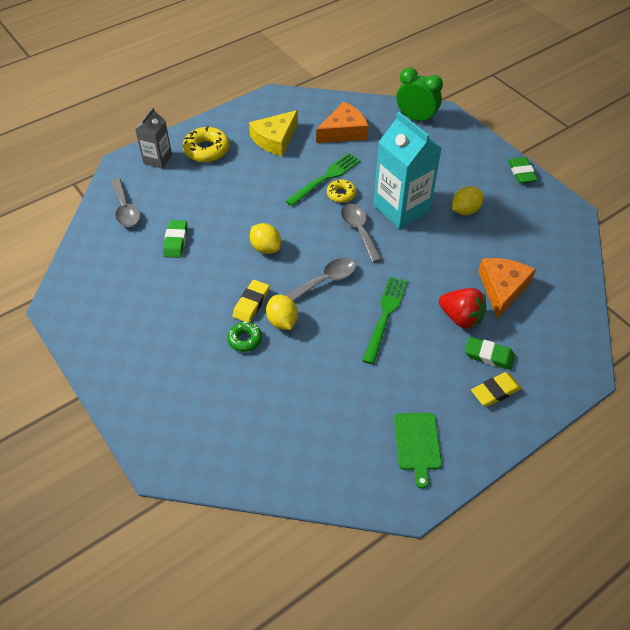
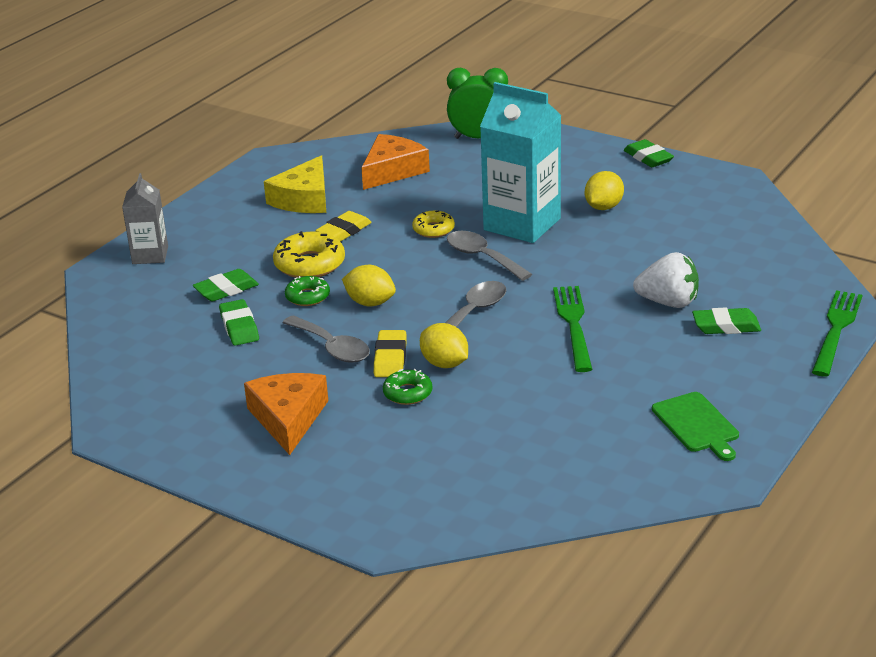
camera: 20 degrees left, 20 degrees down
grey spoon [110,178,140,227] -> grey spoon moved to [283,315,370,363]
yellow donut [183,126,229,162] -> yellow donut moved to [273,231,345,278]
green fork [286,153,361,206] -> green fork moved to [812,290,863,377]
red strawberry [439,288,486,329] -> white strawberry [633,252,699,308]
yellow eraser [471,372,522,407] -> yellow eraser moved to [315,211,372,242]
orange cheese [478,258,536,319] -> orange cheese moved to [244,373,328,455]
none -> green eraser [193,269,259,301]
none -> green donut [285,276,330,306]

